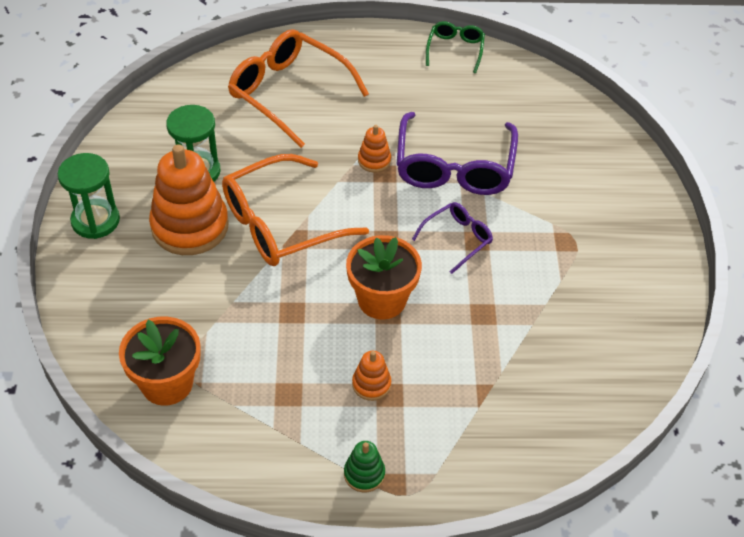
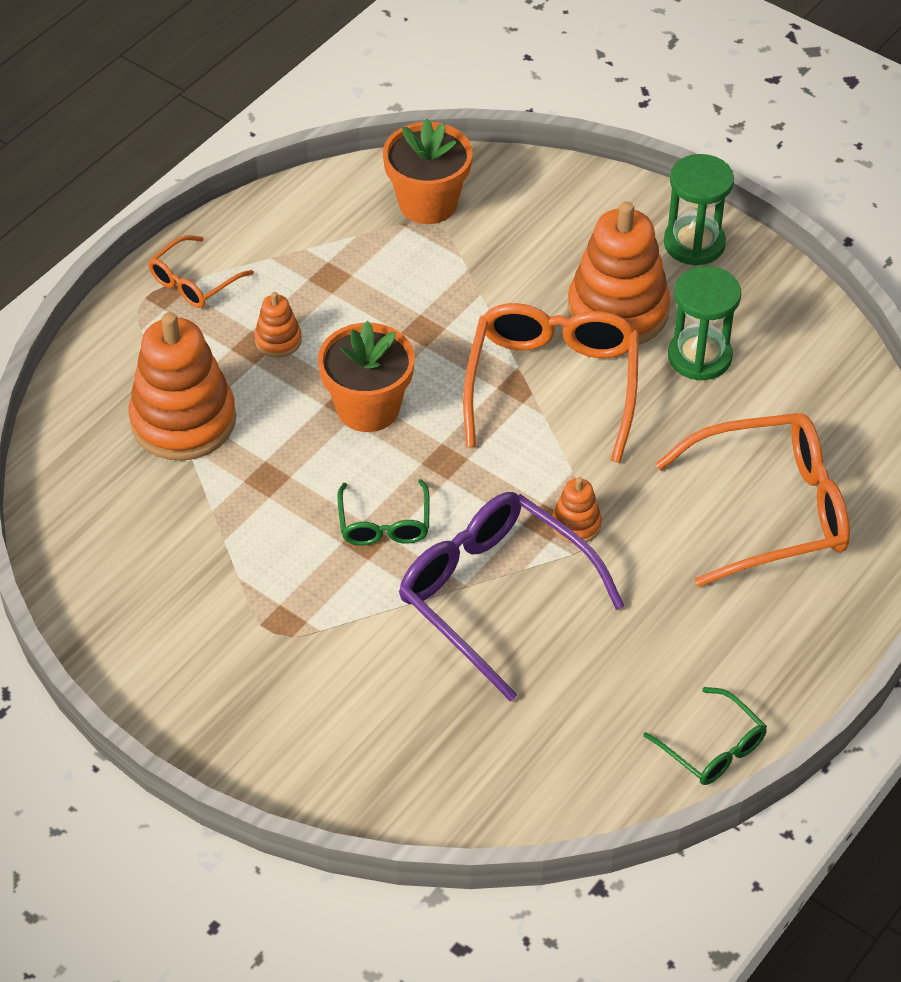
camera: 130 degrees right, 0 degrees up
green stacking toy [344,441,385,492] -> orange glasses [148,235,254,308]
purple glasses [412,202,493,274] -> green glasses [337,479,430,546]
none -> orange stacking toy [128,312,236,461]

